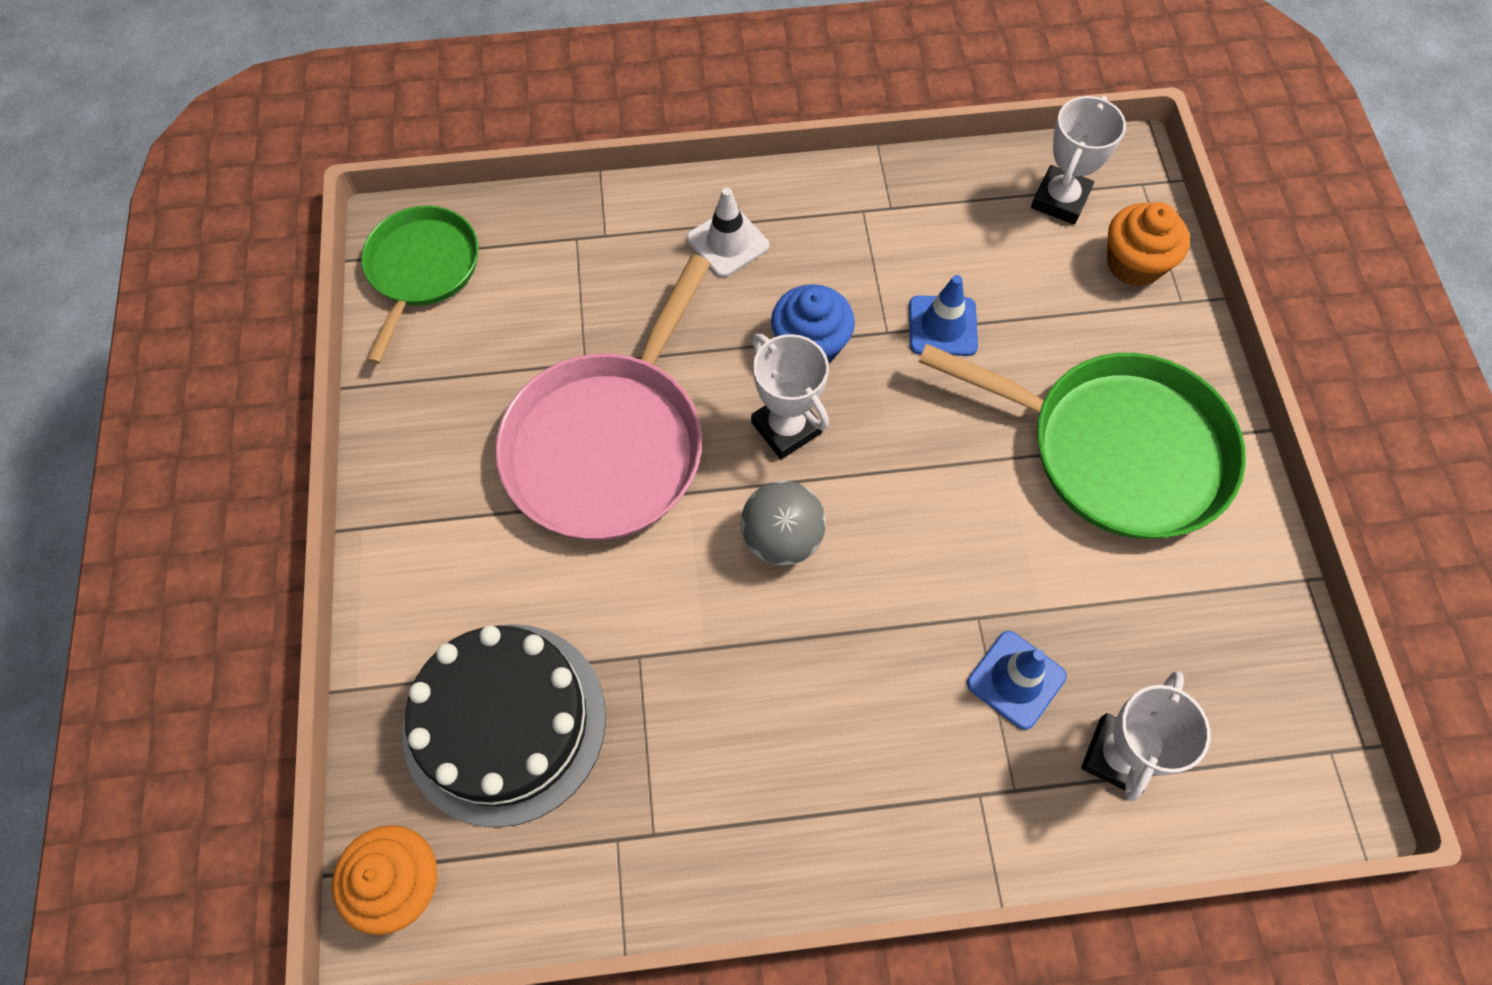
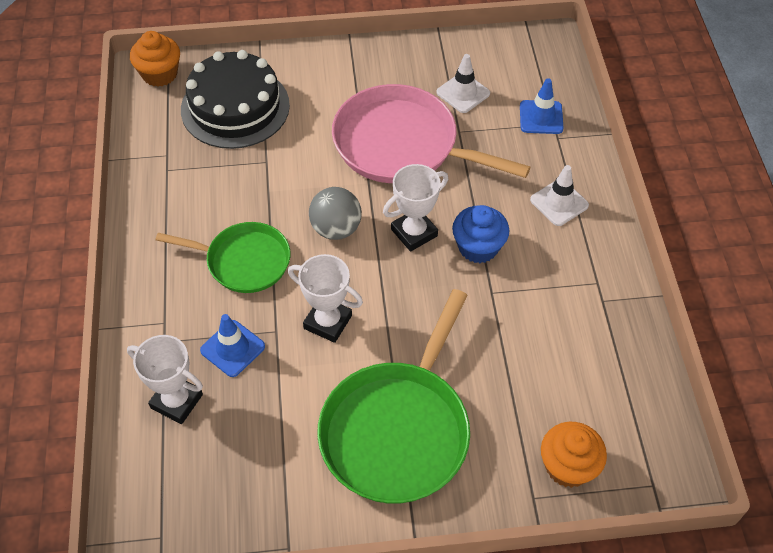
camera: 90 degrees right, 10 degrees down
green pan [361,206,478,364] -> green pan moved to [156,222,290,293]
blue traffic cone [909,275,978,356] -> blue traffic cone moved to [520,78,564,134]
white trophy [1031,96,1126,224] -> white trophy moved to [288,254,363,343]
none -> white traffic cone [436,54,490,113]

